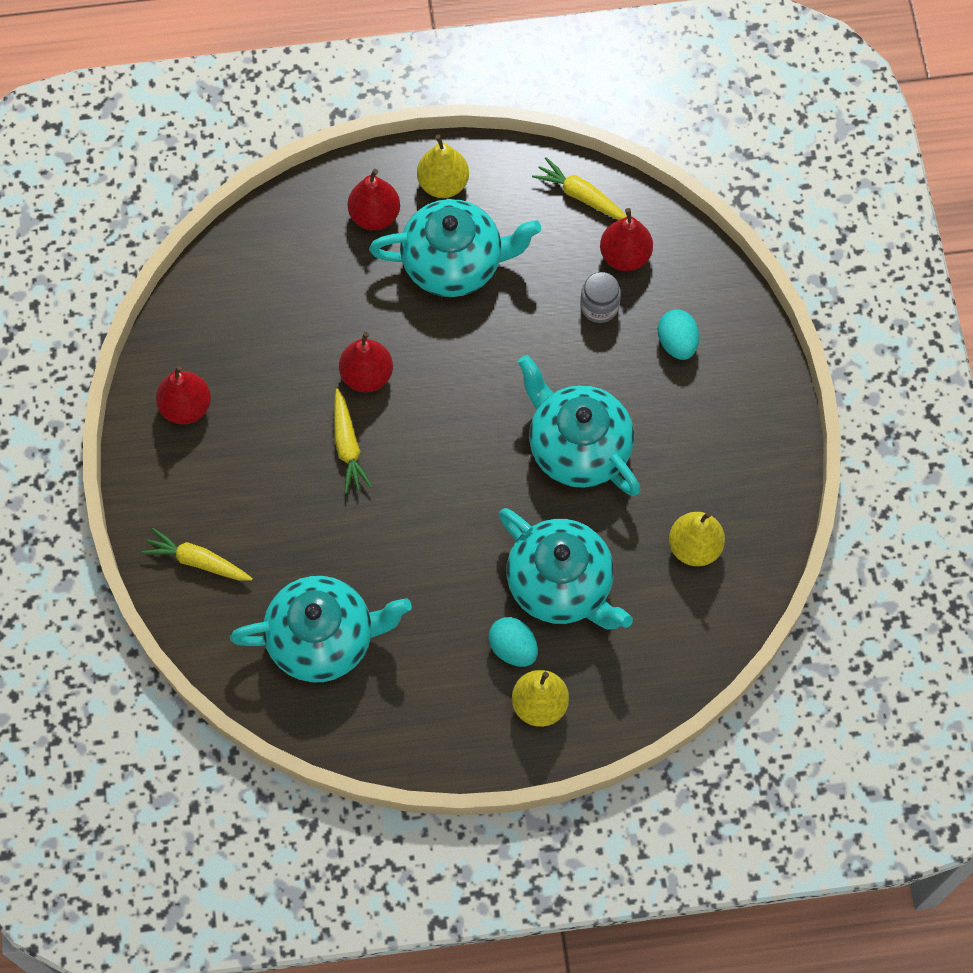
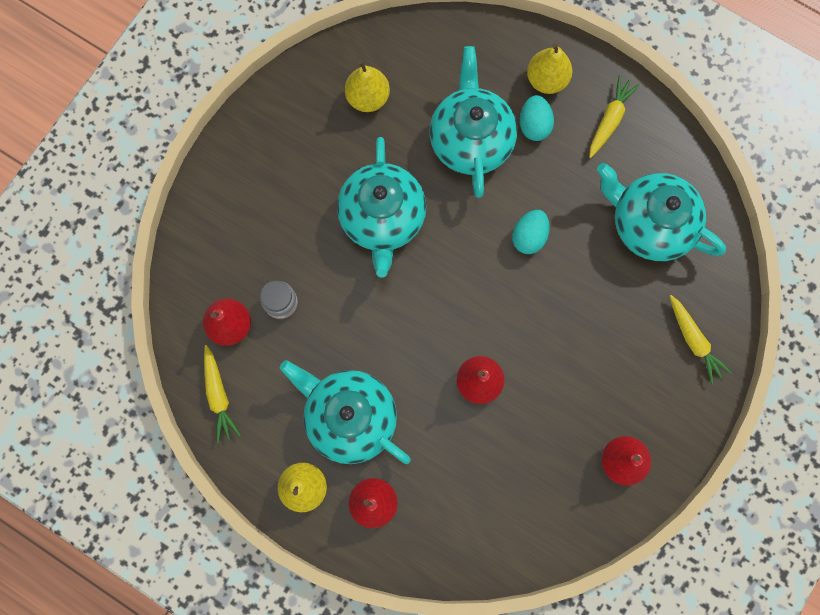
camera: 140 degrees left, 10 degrees up
yellow carrot [334,388,373,494] -> yellow carrot moved to [589,75,640,158]
turquoise egg [658,309,699,360] -> turquoise egg moved to [512,210,550,254]

